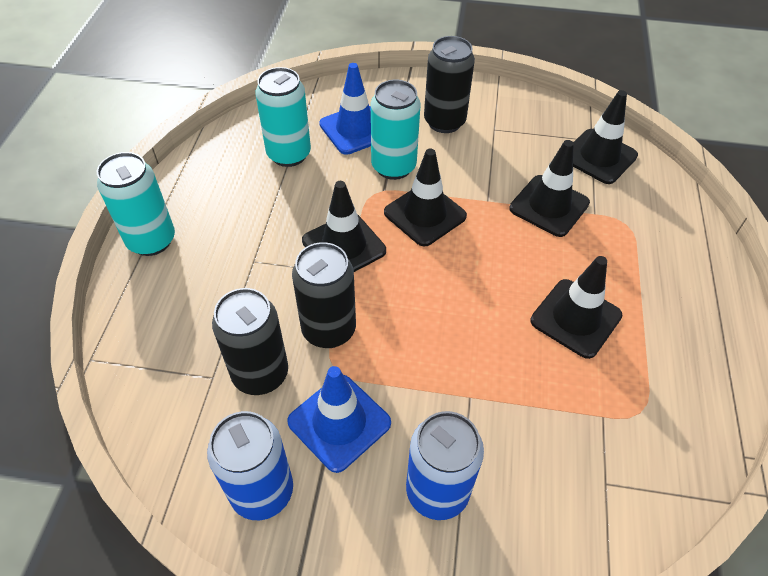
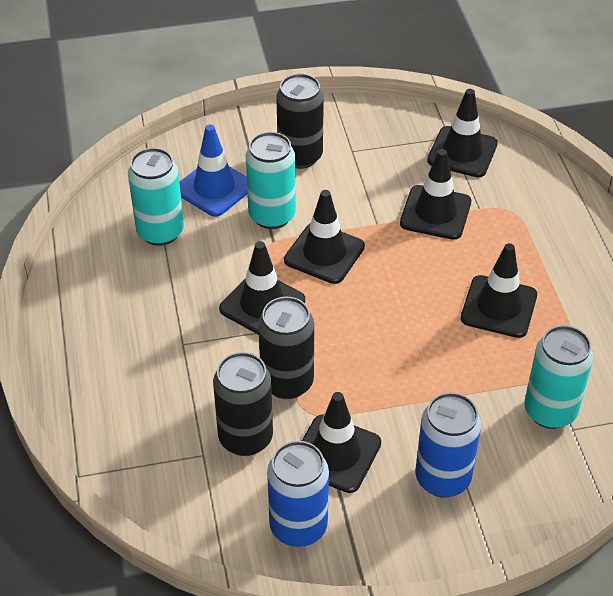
camera: 20 degrees left, 5 degrees down
turquoise can [97,152,175,256] -> turquoise can moved to [524,325,593,429]
blue traffic cone [287,366,391,473] -> black traffic cone [302,392,381,493]

